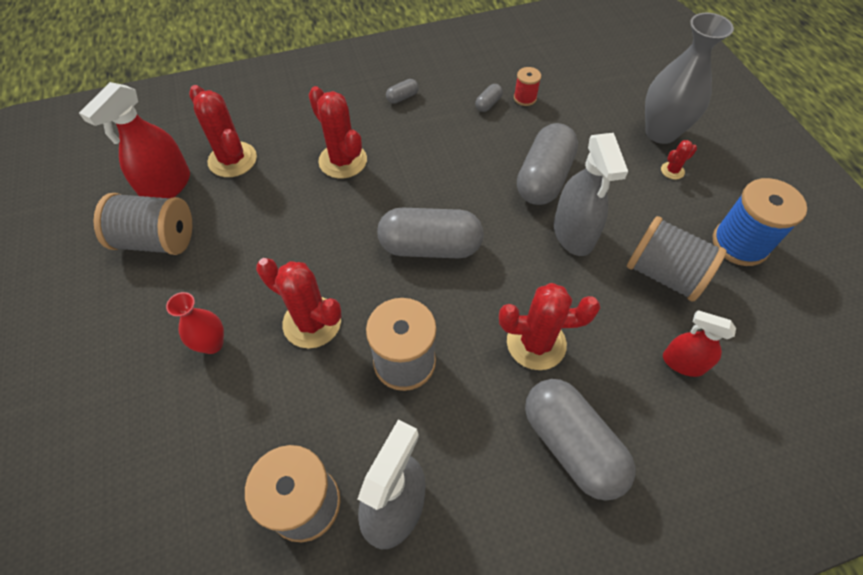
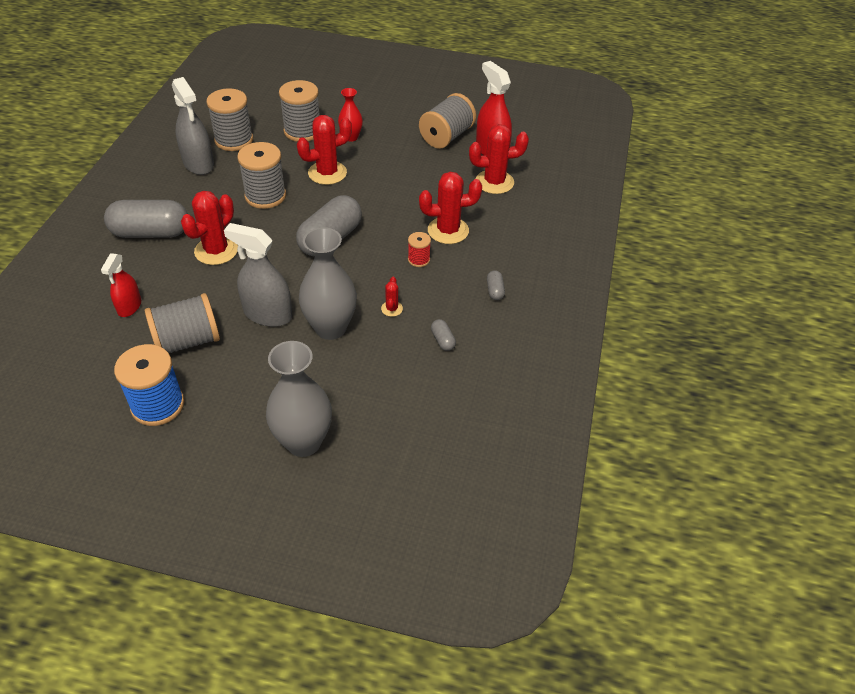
camera: 120 degrees right, 10 degrees down
red spool [514,67,541,106] -> red spool moved to [408,232,431,267]
grey capsule [517,123,578,205] -> grey vase [299,227,357,340]
red cactus [661,140,697,179] -> red cactus moved to [381,277,403,317]
red spray bottle [663,311,736,377] -> red spray bottle turned 135 degrees clockwise [101,253,141,317]
none -> grey spool [279,80,320,142]

